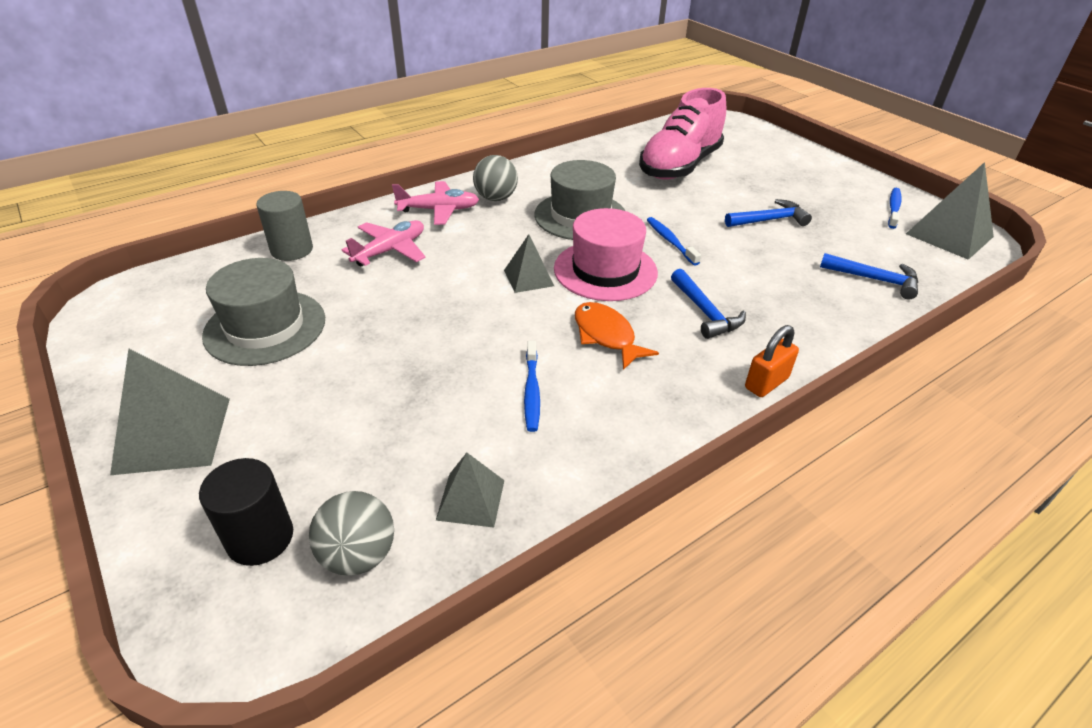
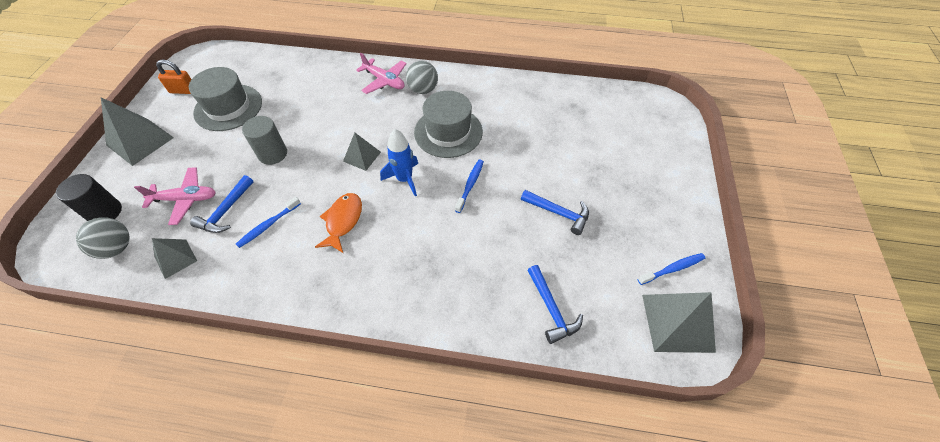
camera: 45 degrees right, 15 degrees up
grey cylinder [256,191,313,261] -> grey cylinder moved to [242,116,287,165]
pink plane [342,220,426,266] -> pink plane moved to [134,167,216,225]
pink hat [554,208,658,301] -> blue rocket [380,129,418,196]
pink shoe [639,88,726,180] -> none
blue hammer [671,269,746,339] -> blue hammer moved to [190,175,253,233]
orange padlock [745,325,799,397] -> orange padlock moved to [156,60,192,94]

